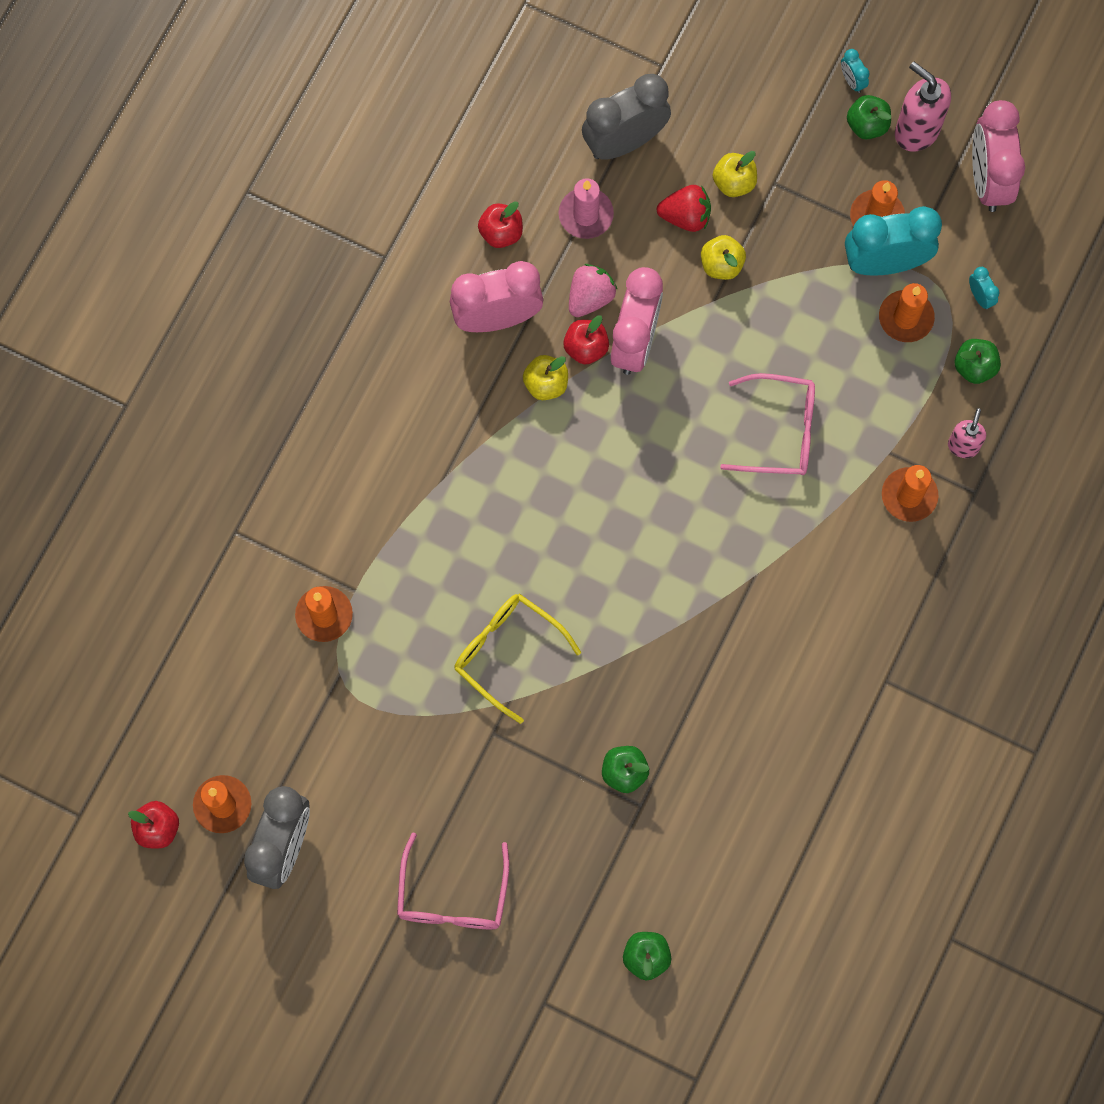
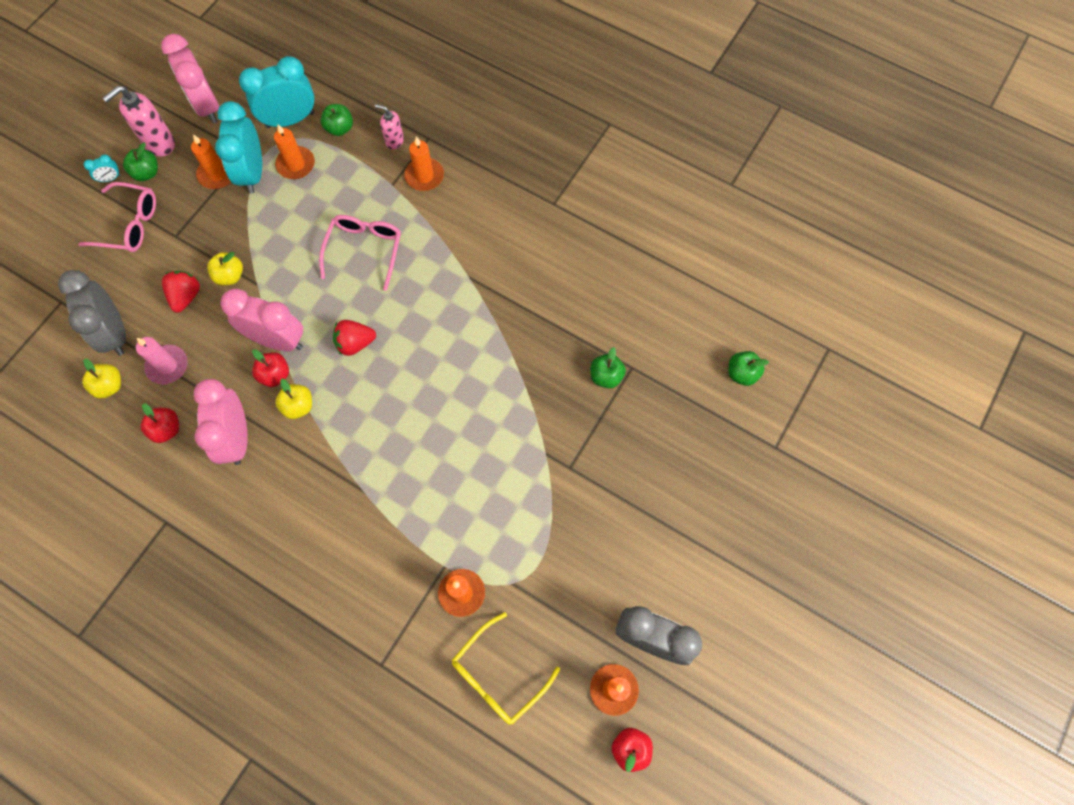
camera: 85 degrees left, 5 degrees down
pink glasses [397,833,509,929] -> pink glasses moved to [78,182,156,252]
yellow glasses [454,593,581,724] -> yellow glasses moved to [452,612,560,725]
pink strawberry [569,264,617,317] -> none
yellow apple [713,151,757,197] -> yellow apple moved to [82,359,121,399]
turquoise clock [969,267,999,310] -> turquoise clock [239,56,315,128], size x2.40
pink clock [972,100,1025,212] -> pink clock turned 60 degrees clockwise [161,34,219,123]
none -> red strawberry [333,320,376,356]

